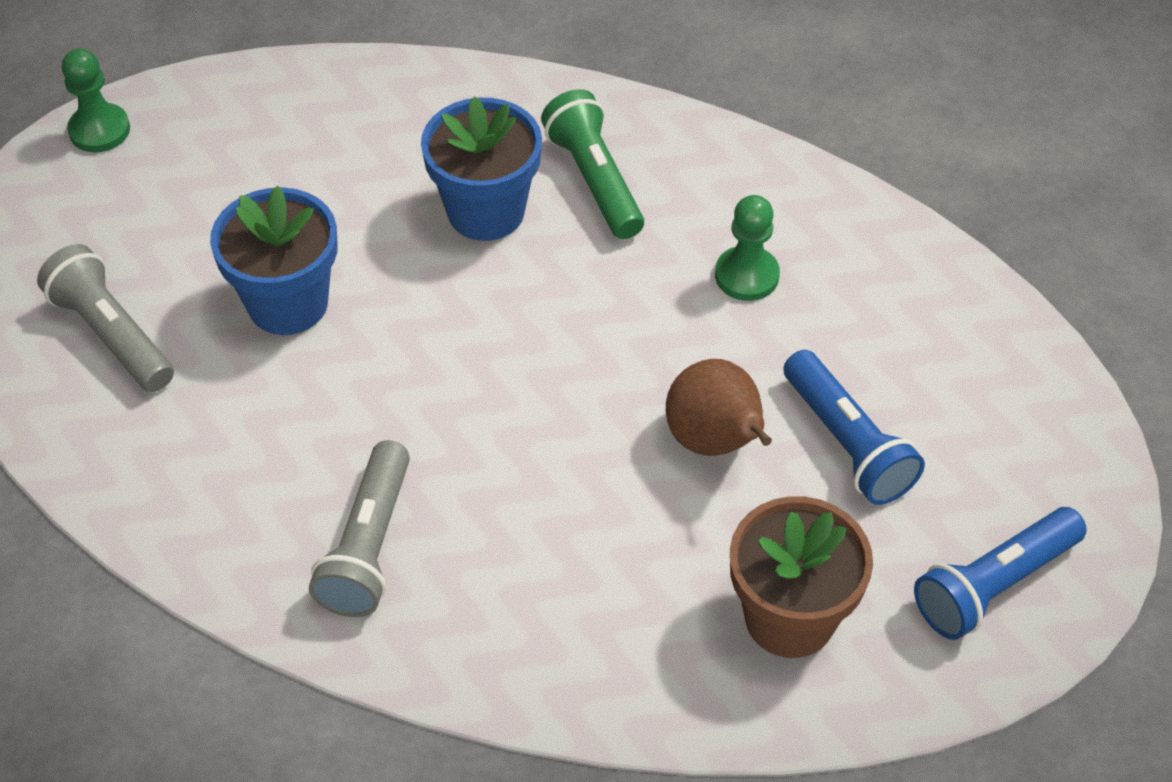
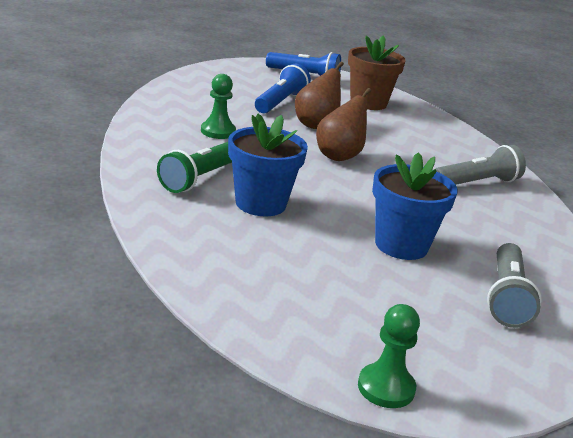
camera: 130 degrees left, 25 degrees down
none -> brown pear [316,88,371,161]

